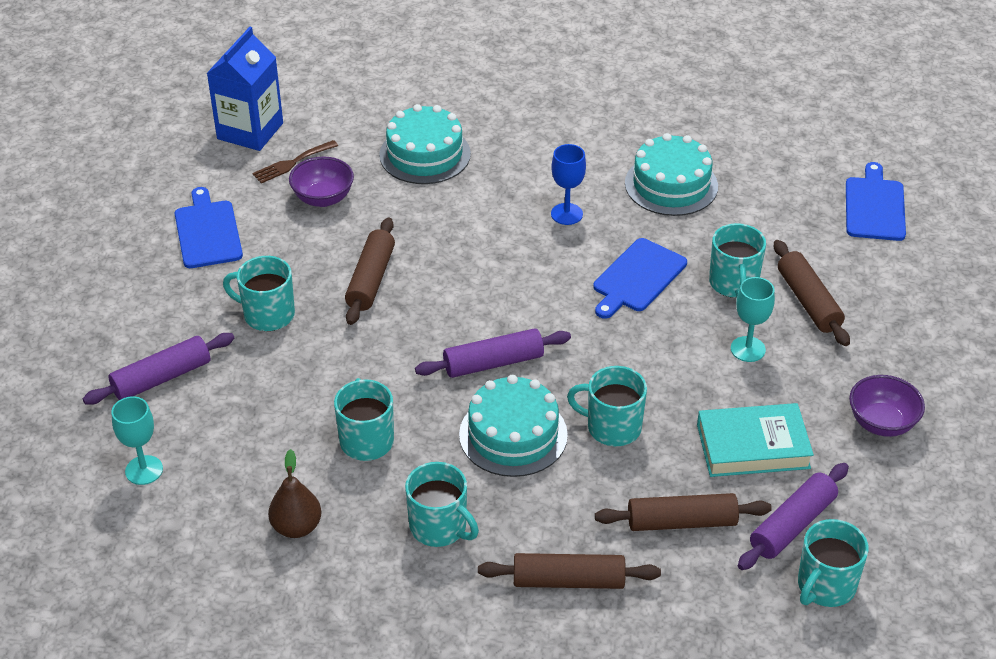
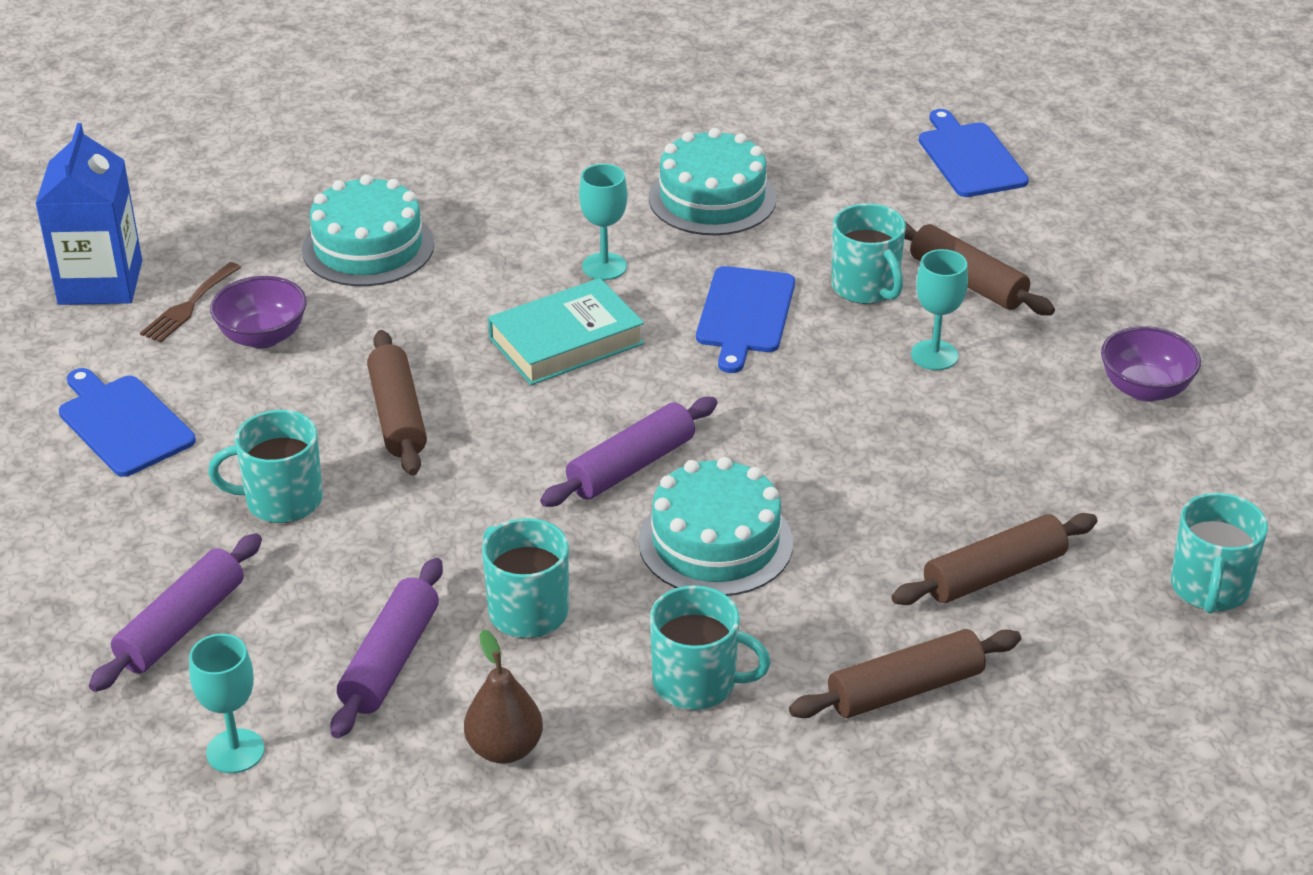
camera: 25 degrees left, 5 degrees down
blue goblet [551,144,586,225] -> turquoise goblet [579,164,627,280]
turquoise mug [567,366,647,446] -> none
turquoise book [697,403,814,477] -> turquoise book moved to [488,278,644,385]
purple rolling pin [738,463,849,570] -> purple rolling pin moved to [330,558,443,738]

